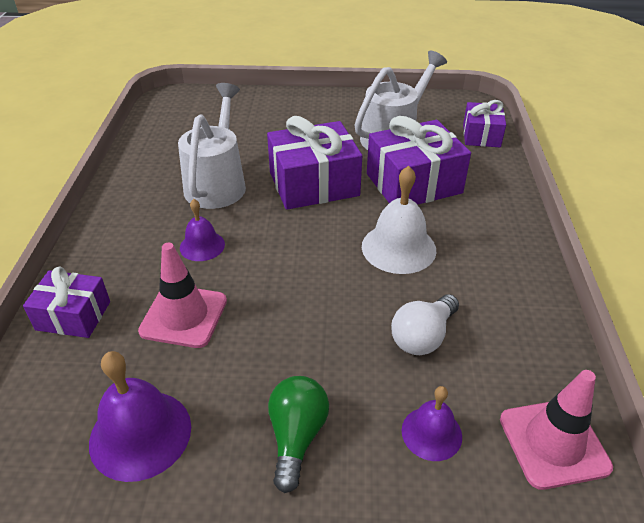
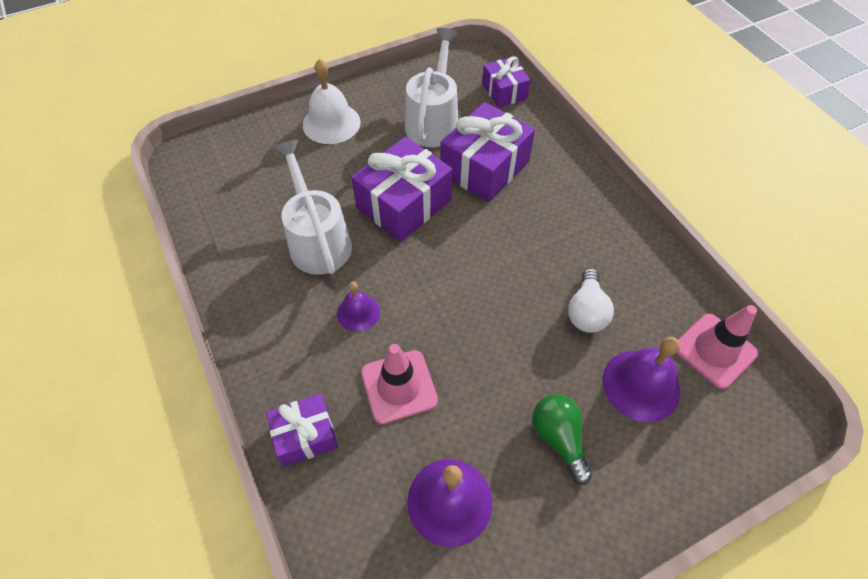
camera: 30 degrees left, 15 degrees up
white bell [362,166,436,274] -> white bell moved to [303,58,361,144]
purple bell [401,386,462,461] -> purple bell [603,337,680,422], size x1.66

